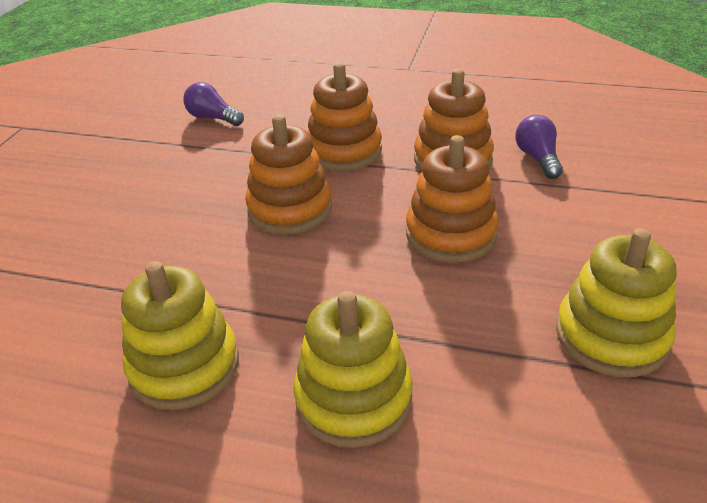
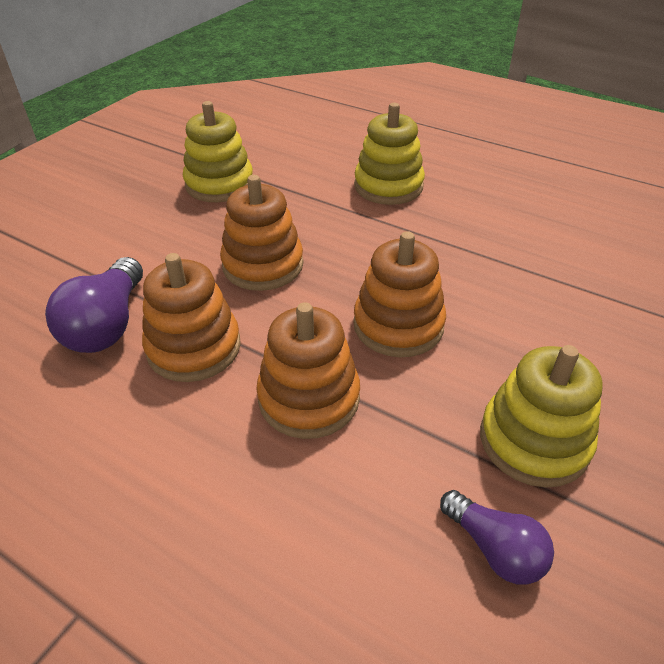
camera: 165 degrees left, 5 degrees up
yellow stacking toy [121,261,239,410] -> yellow stacking toy moved to [480,345,603,488]
purple light bulb [515,115,563,179] -> purple light bulb [45,257,143,353], size x1.57

